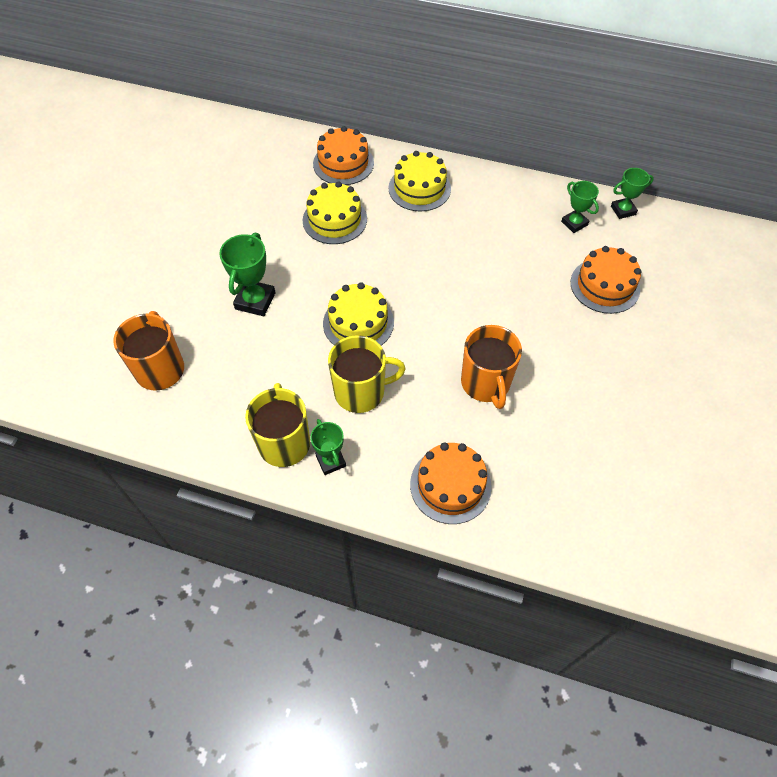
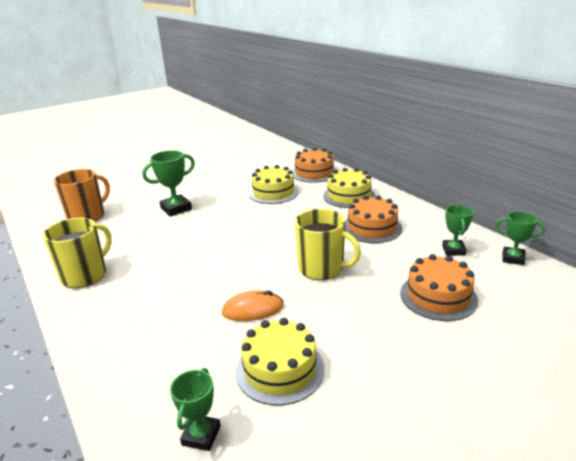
camera: 40 degrees right, 30 degrees down
green trophy [310,419,346,475] -> green trophy moved to [170,368,221,451]
yellow cake [323,282,394,346] -> yellow cake moved to [236,318,324,406]
yellow mug [328,335,405,413] -> yellow mug moved to [295,209,361,280]
orange cake [410,443,492,524] -> orange cake moved to [345,195,403,243]
orange mug [461,325,522,409] -> orange mouse [222,290,284,321]

